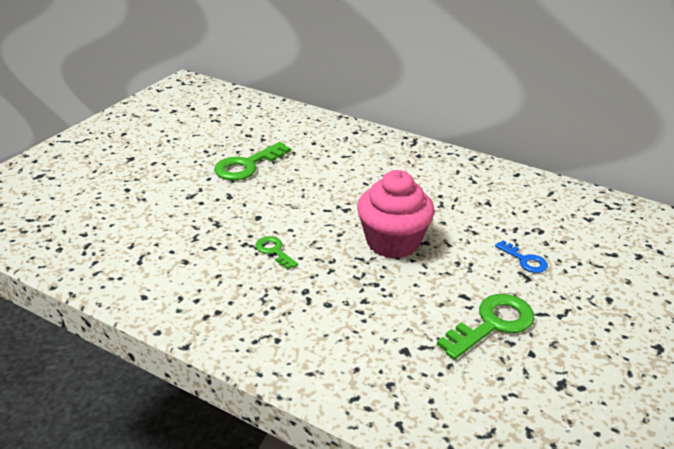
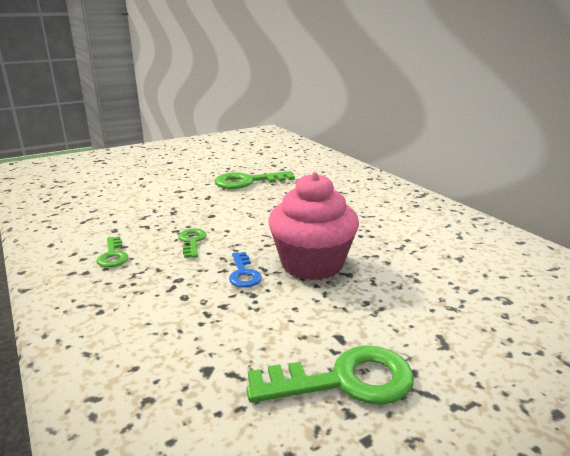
camera: 30 degrees right, 10 degrees down
blue key [495,241,548,273] -> blue key moved to [229,252,262,288]
none -> green key [97,236,129,268]

